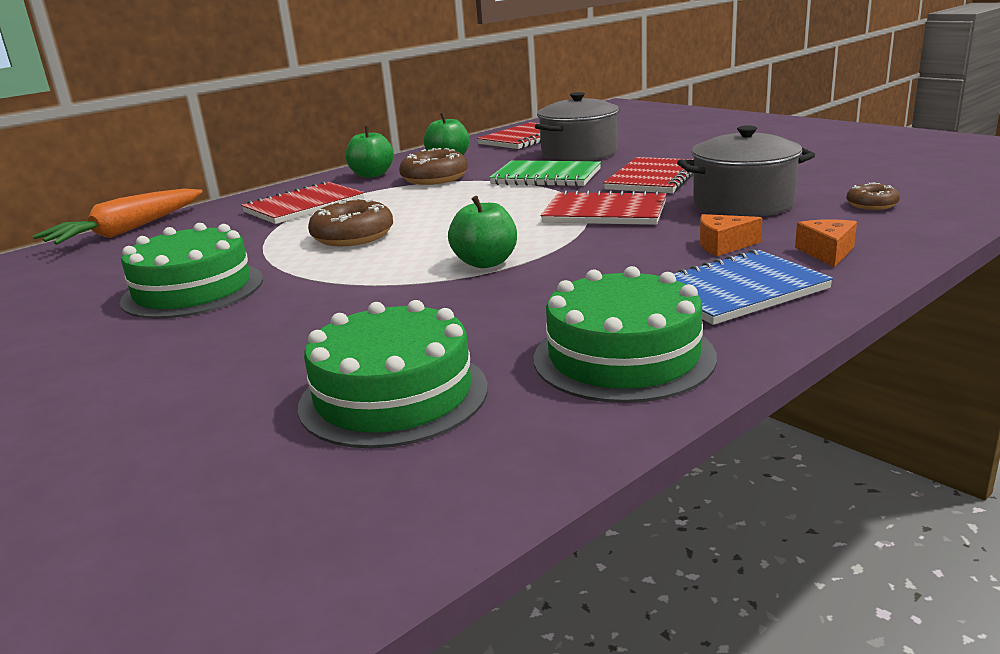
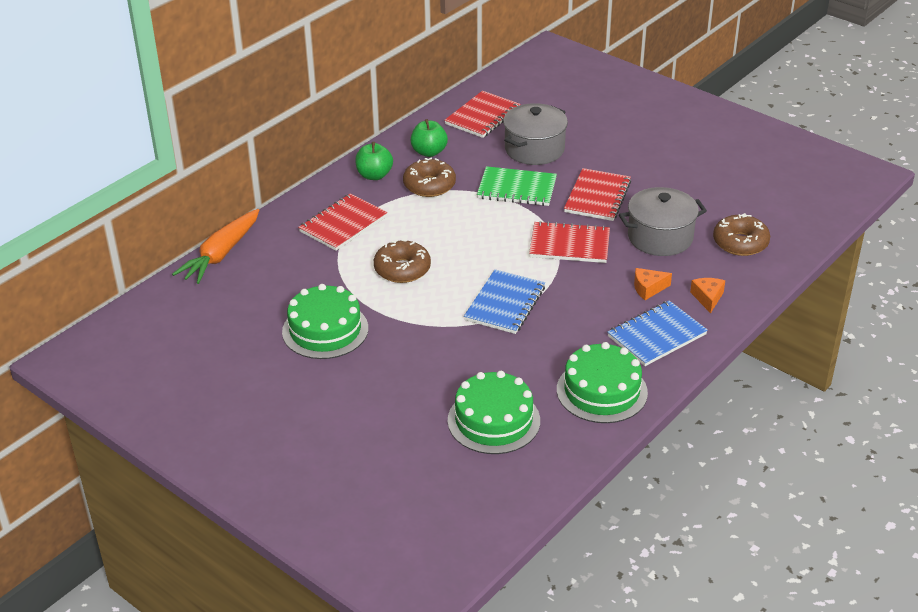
camera: 10 degrees left, 15 degrees up
green apple [448,196,517,268] -> blue notebook [464,269,545,334]
brown donut [846,183,900,210] -> brown donut [713,213,770,256], size x1.78

